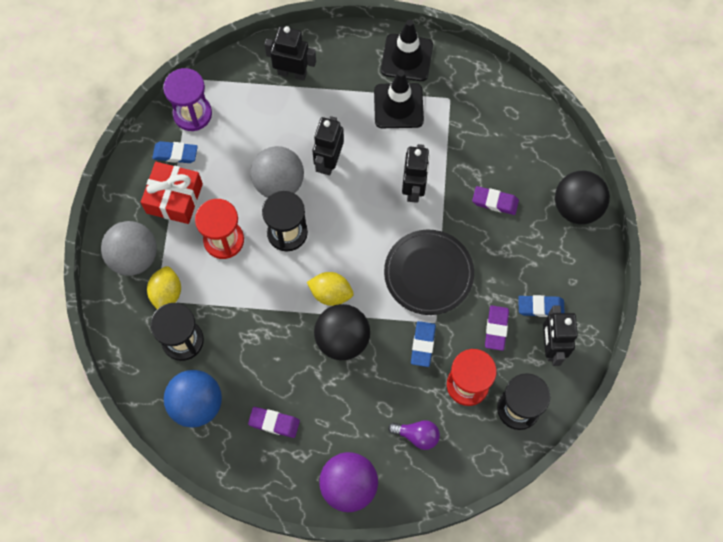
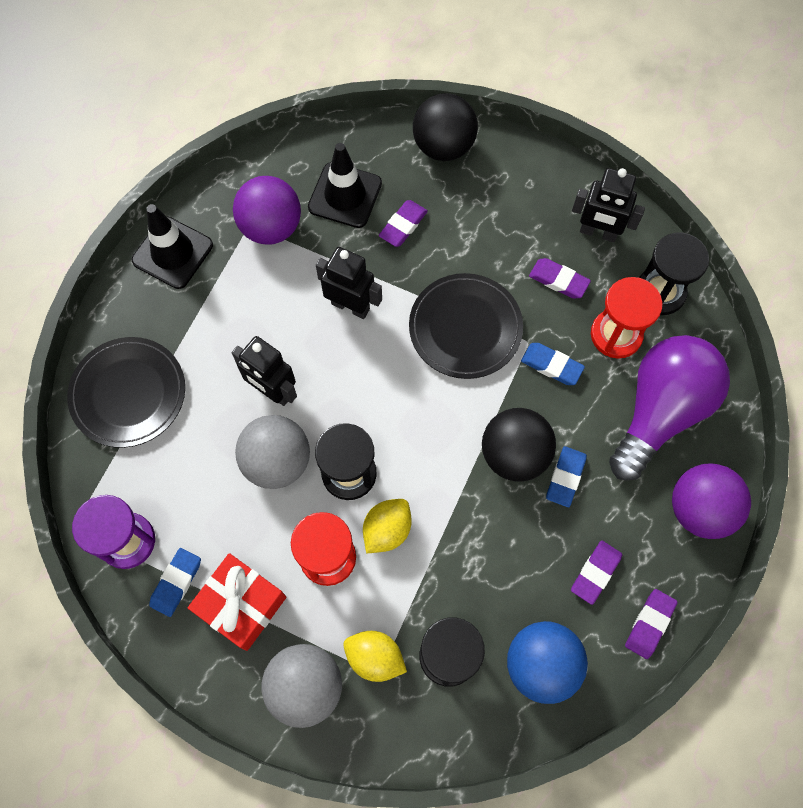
camera: 70 degrees left, 0 degrees up
black robot [264,26,316,81] -> black plate [67,337,185,448]
yellow lemon [307,272,354,306] -> yellow lemon moved to [363,499,411,554]
black traffic cone [374,70,424,128] -> black traffic cone moved to [308,143,382,228]
purple light bulb [388,420,440,450] -> purple light bulb [609,335,730,481], size x2.39
blue eraser [518,295,565,317] -> blue eraser moved to [546,446,587,507]
none -> purple ball [233,176,301,245]
none -> purple eraser [625,589,677,659]

